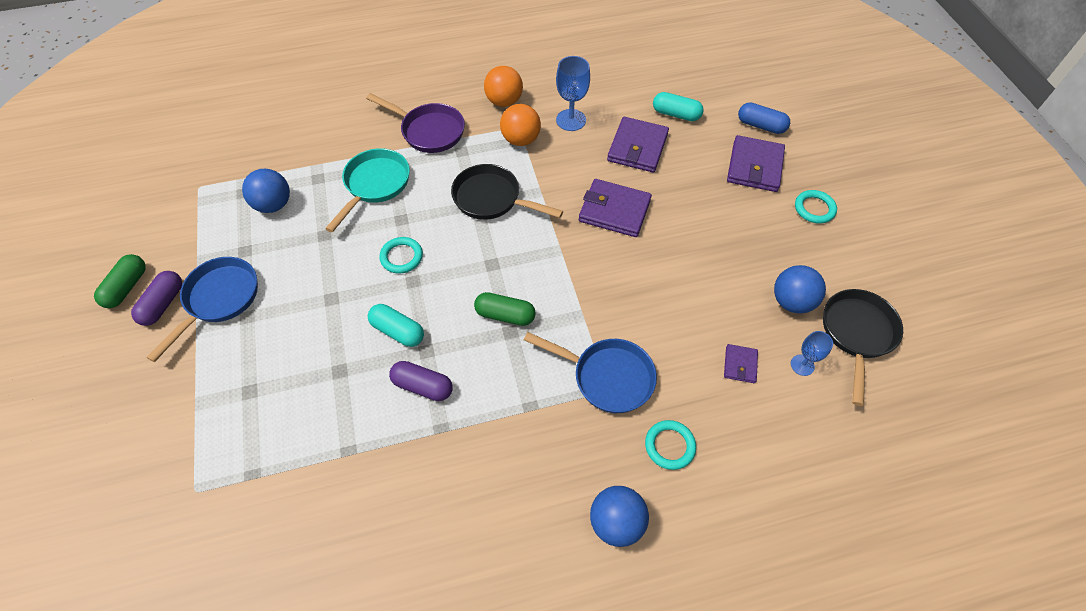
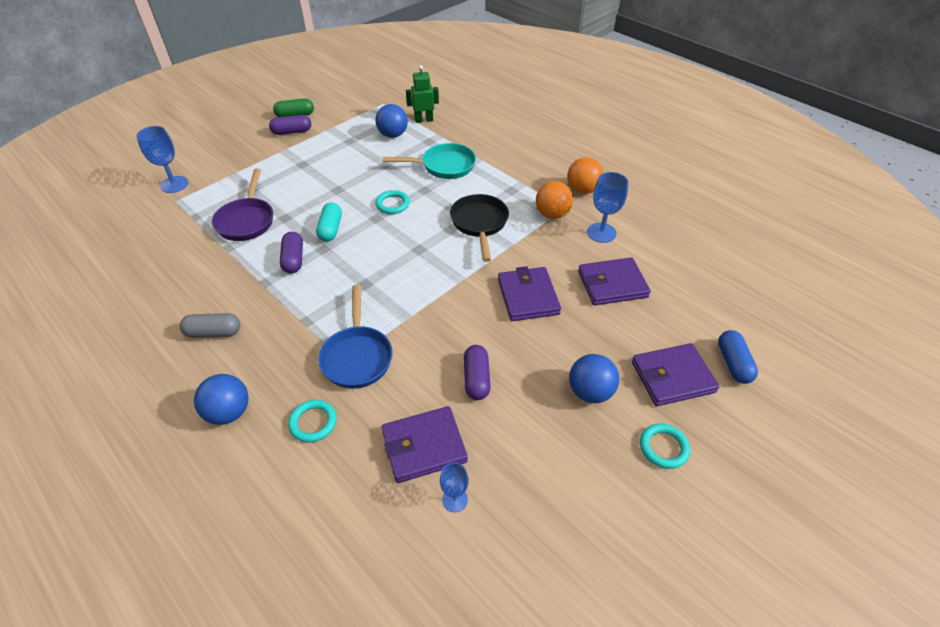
camera: 60 degrees right, 10 degrees down
blue pan [147,257,258,362] -> none
purple pan [366,93,465,153] -> purple pan moved to [212,169,273,241]
green capsule [474,292,536,326] -> none
turquoise capsule [653,92,704,121] -> none
purple wallet [724,344,758,383] -> purple wallet [382,406,468,483], size x1.94
blue ball [774,265,826,314] -> blue ball moved to [569,354,619,403]
black pan [823,289,903,406] -> none
none -> blue goblet [136,126,188,193]
none -> grey capsule [180,313,240,338]
none -> green robot [406,65,439,123]
none -> purple capsule [464,345,491,400]

